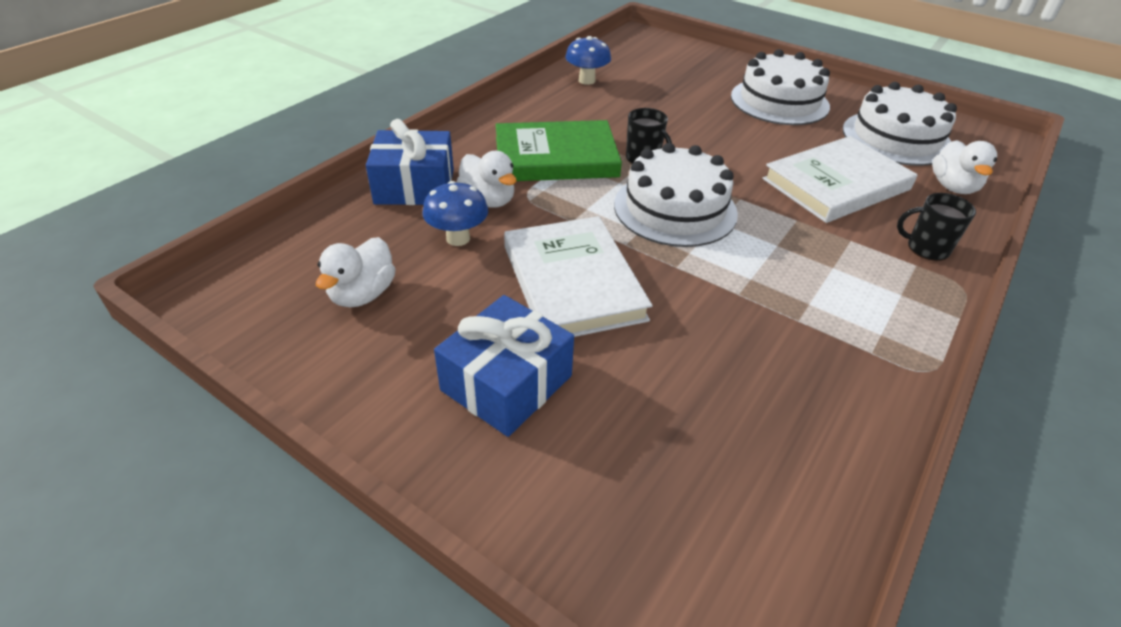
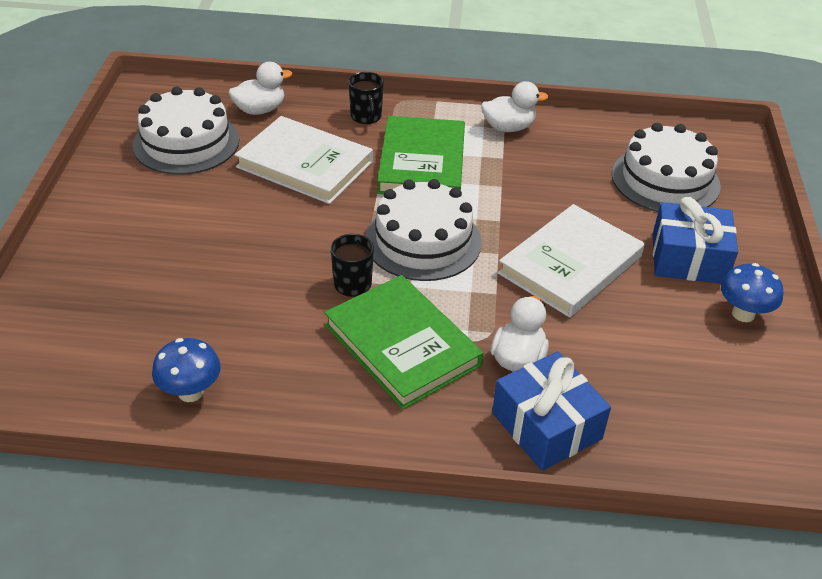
camera: 120 degrees left, 0 degrees up
white duck [316,237,396,308] -> white duck moved to [481,81,548,132]
blue mushroom [423,181,488,246] -> blue mushroom moved to [721,263,783,322]
white cake [731,49,830,125] -> white cake moved to [612,123,721,212]
none -> green book [377,116,465,194]

